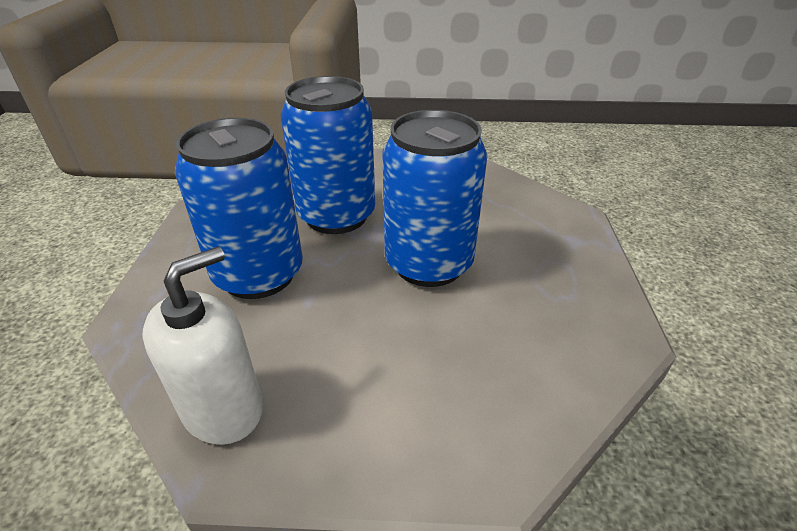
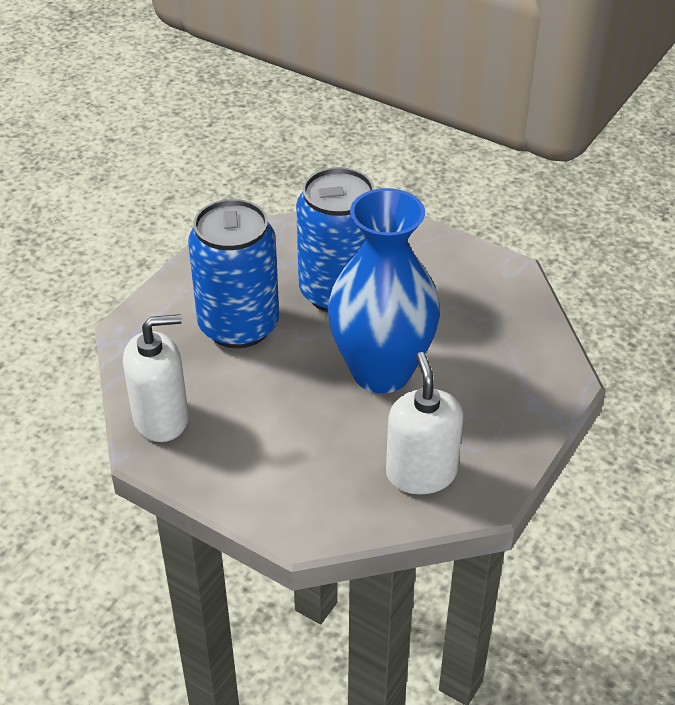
camera: 30 degrees right, 5 degrees up
blue can [382,110,488,287] -> blue vase [328,188,440,393]
none -> white soap dispenser [386,352,463,494]

